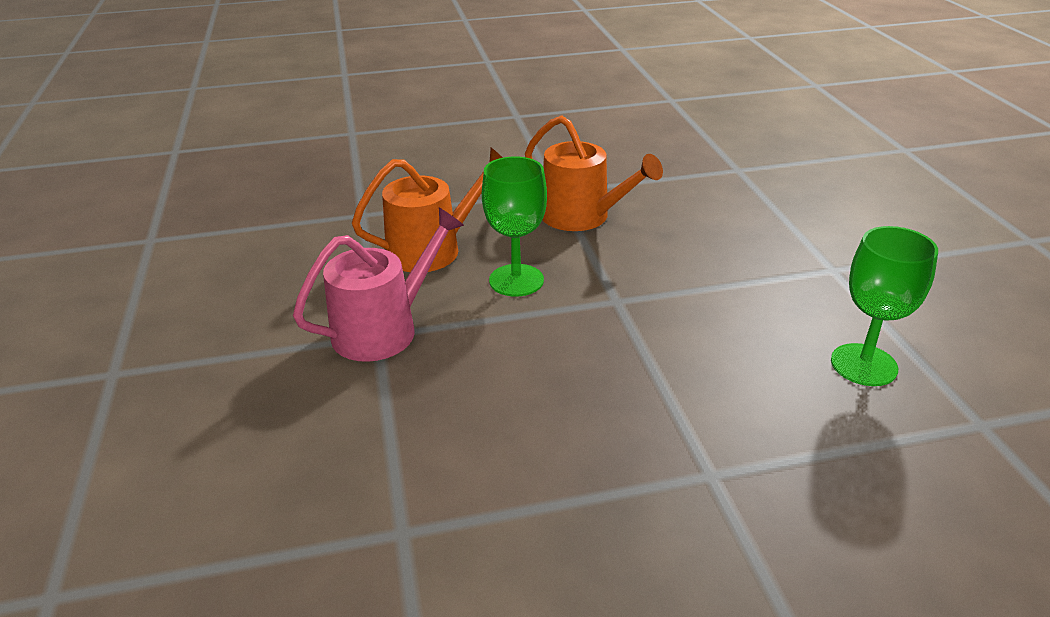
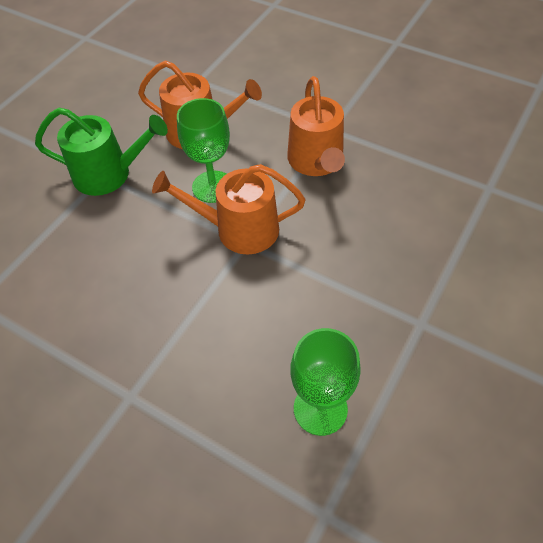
camera: 45 degrees right, 20 degrees up
pink watering can [293,208,464,362] -> green watering can [35,108,168,196]
none -> orange watering can [152,164,305,254]

